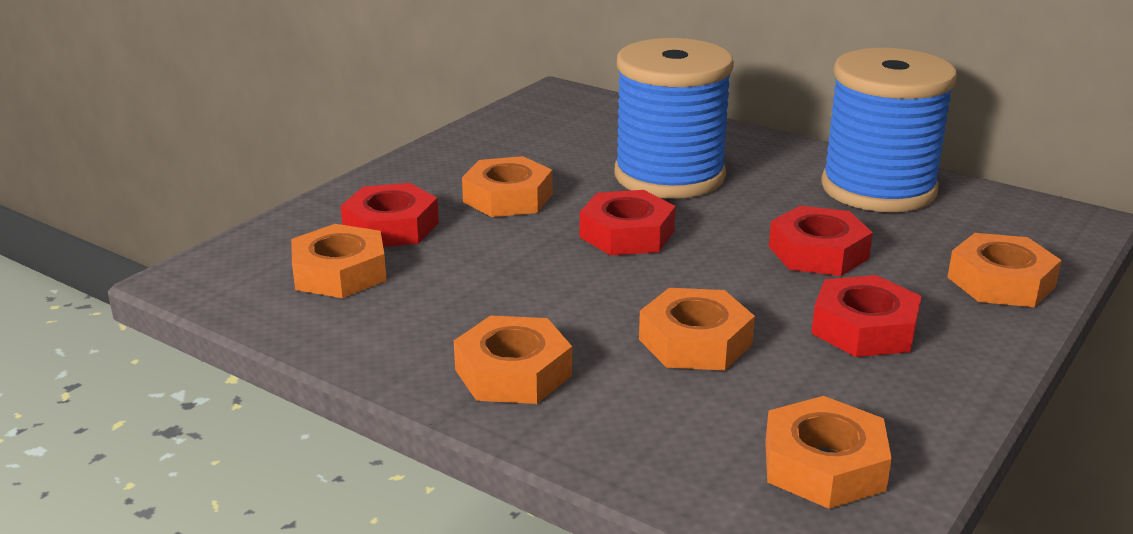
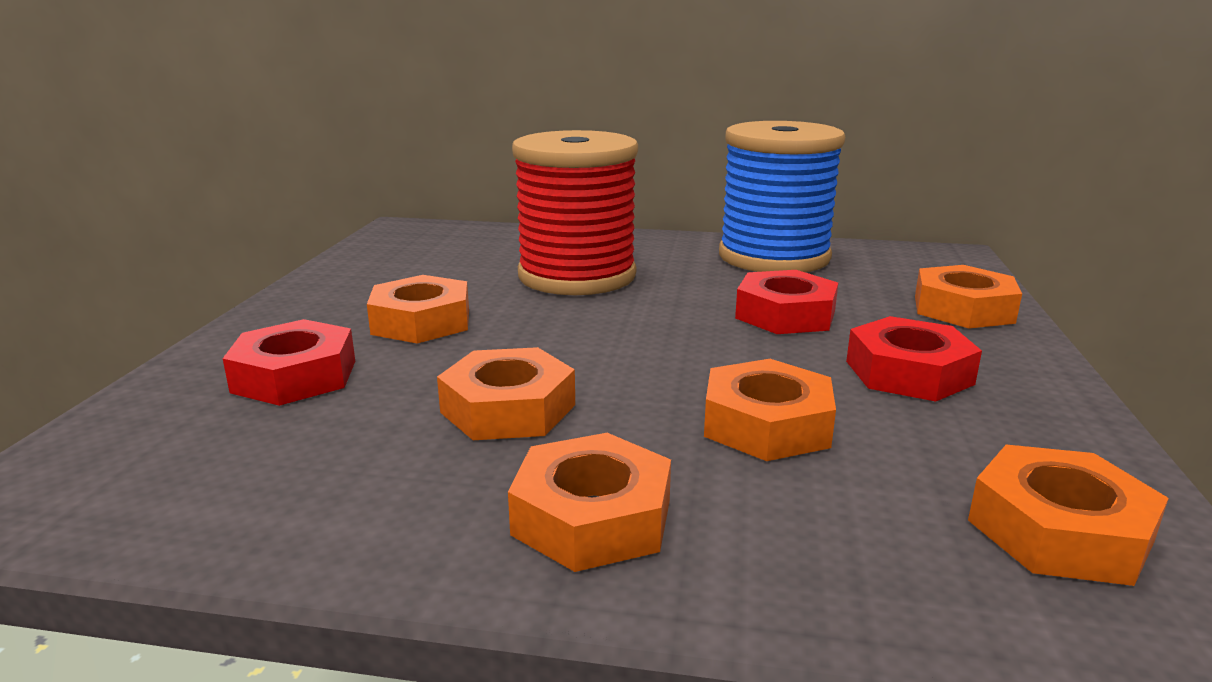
camera: 25 degrees left, 5 degrees down
orange nut [291,224,387,298] -> orange nut moved to [437,347,575,440]
red nut [580,190,676,255] -> none
blue spool [615,38,734,198] -> red spool [512,130,638,295]

